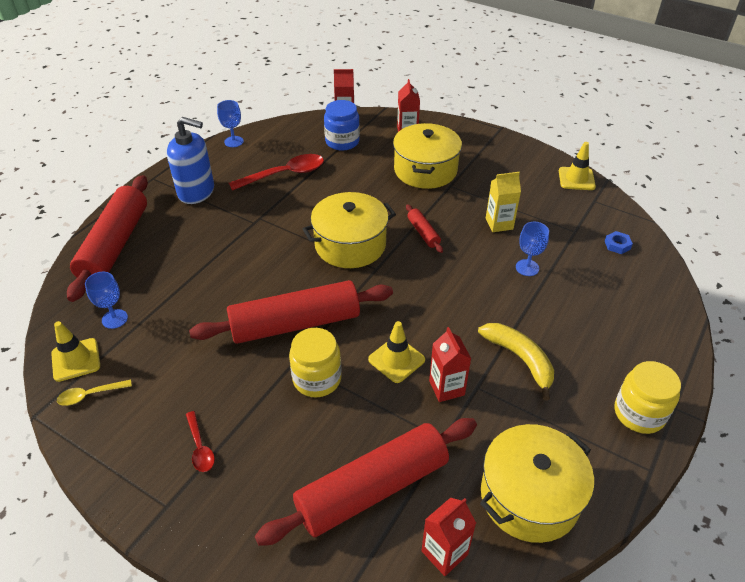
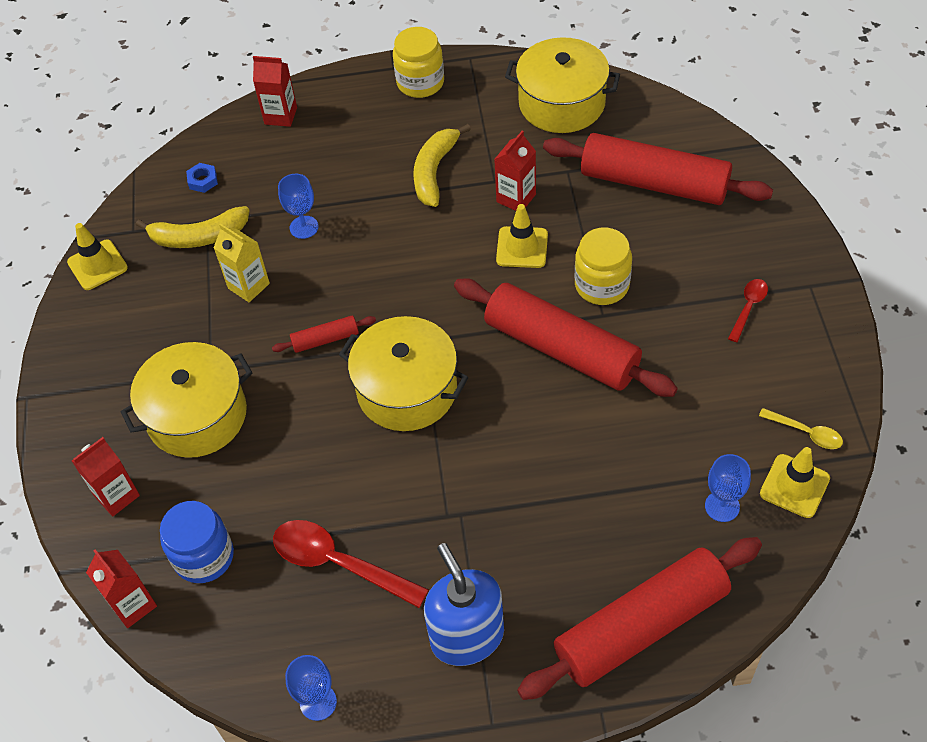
camera: 125 degrees left, 10 degrees up
red rolling pin [406,204,443,253] -> red rolling pin turned 45 degrees clockwise [272,316,376,353]
red carton [422,498,476,576] -> red carton moved to [253,56,297,127]
none -> yellow banana [136,206,249,248]

